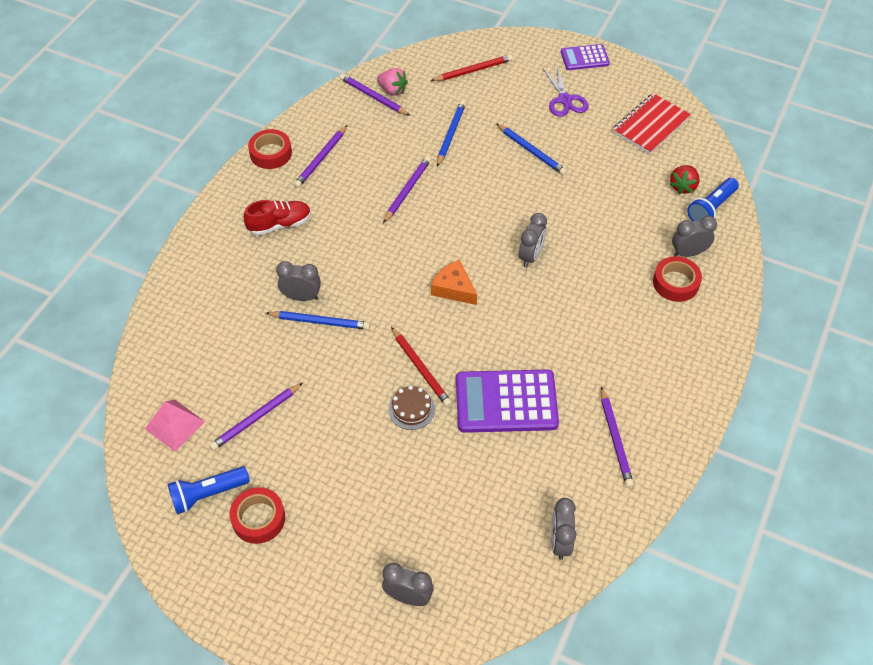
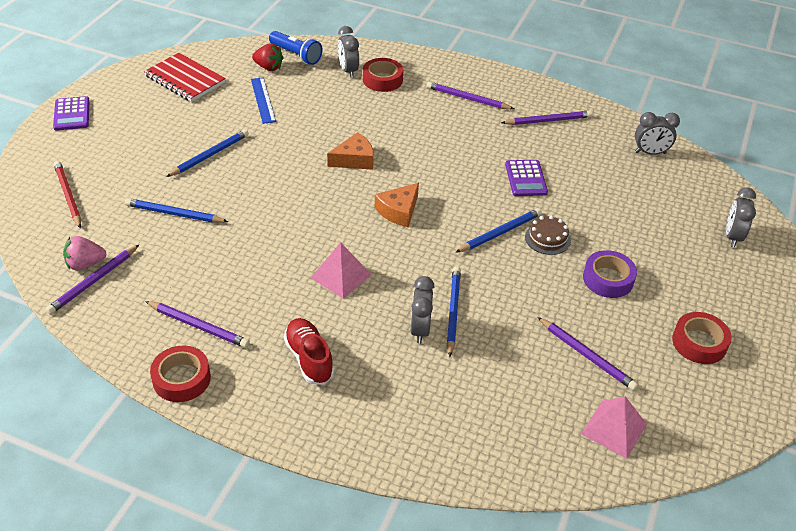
camera: 95 degrees left, 10 degrees down
blue flashlight [168,466,250,514] -> none
pink strawberry [377,68,408,96] -> pink strawberry turned 135 degrees counterclockwise [63,236,106,270]
purple pencil [383,156,431,223] -> purple pencil moved to [427,82,514,109]
red pencil [391,327,452,407] -> blue pencil [455,208,542,253]
purple calculator [456,369,559,433] -> purple calculator [505,160,548,196], size x0.57
grey clock [519,213,547,267] -> orange cheese [327,132,374,170]
purple scissors [542,64,588,117] -> none
none -> blue ruler [251,77,276,124]
none -> pink pyramid [311,242,372,299]
none -> purple tape [583,250,637,298]

